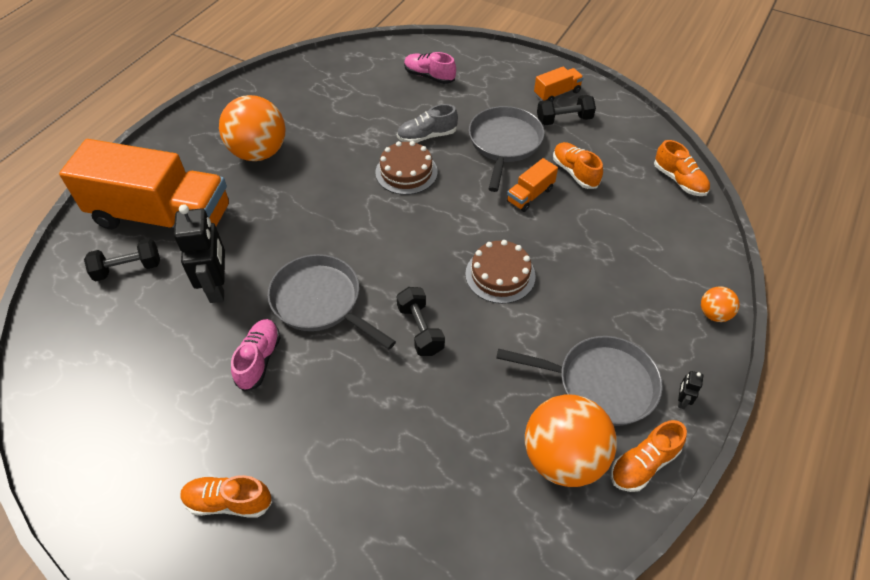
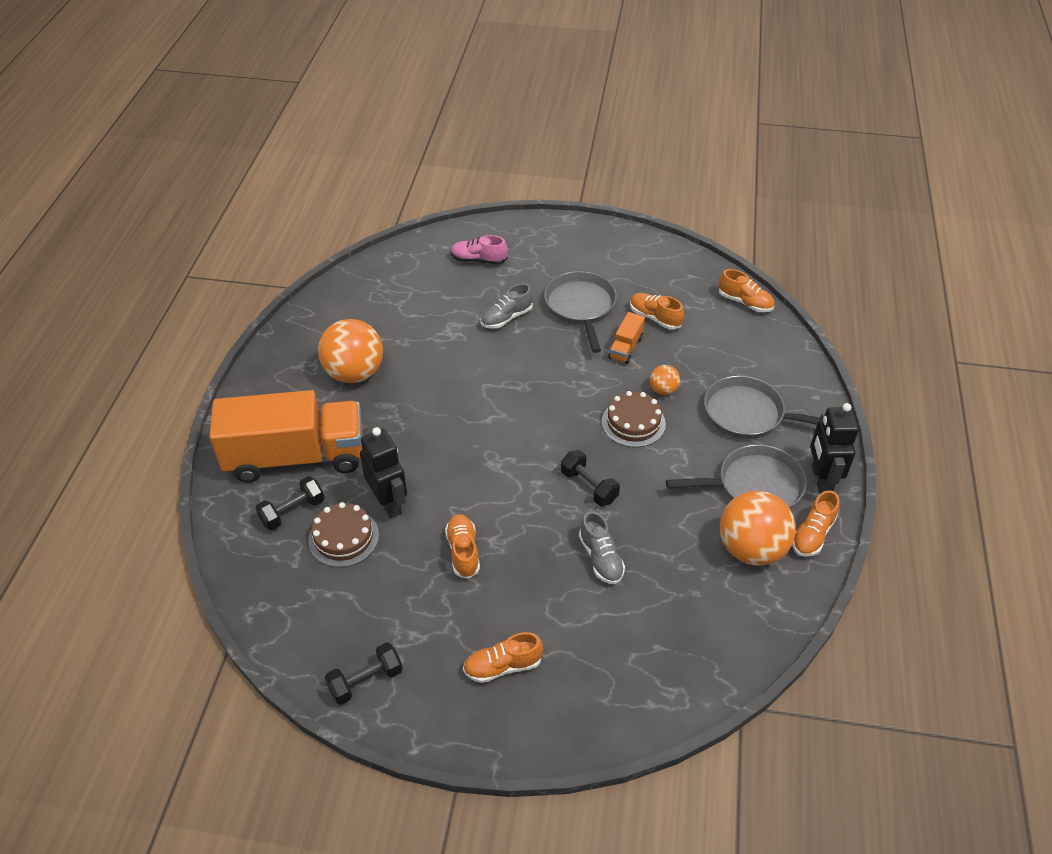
camera: 20 degrees left, 5 degrees down
pink shoe [231,319,280,392] -> orange shoe [445,514,480,579]
grey pan [268,254,396,349] -> grey pan moved to [704,376,820,439]
brown cake [376,141,438,195] -> brown cake moved to [308,502,379,567]
orange truck [534,67,584,102] -> none
black dumbbell [537,95,596,125] -> black dumbbell moved to [325,642,403,705]
black robot [678,371,703,409] -> black robot [810,403,859,494], size x2.38
orange ball [701,286,739,322] -> orange ball moved to [650,365,680,395]
none -> grey shoe [579,511,625,584]

